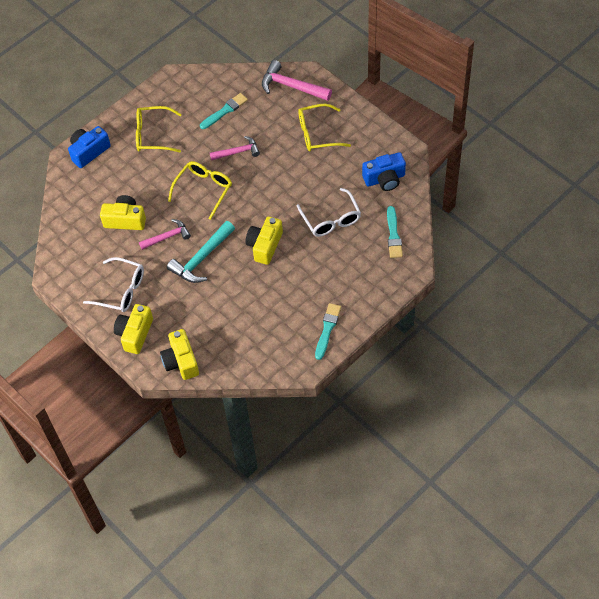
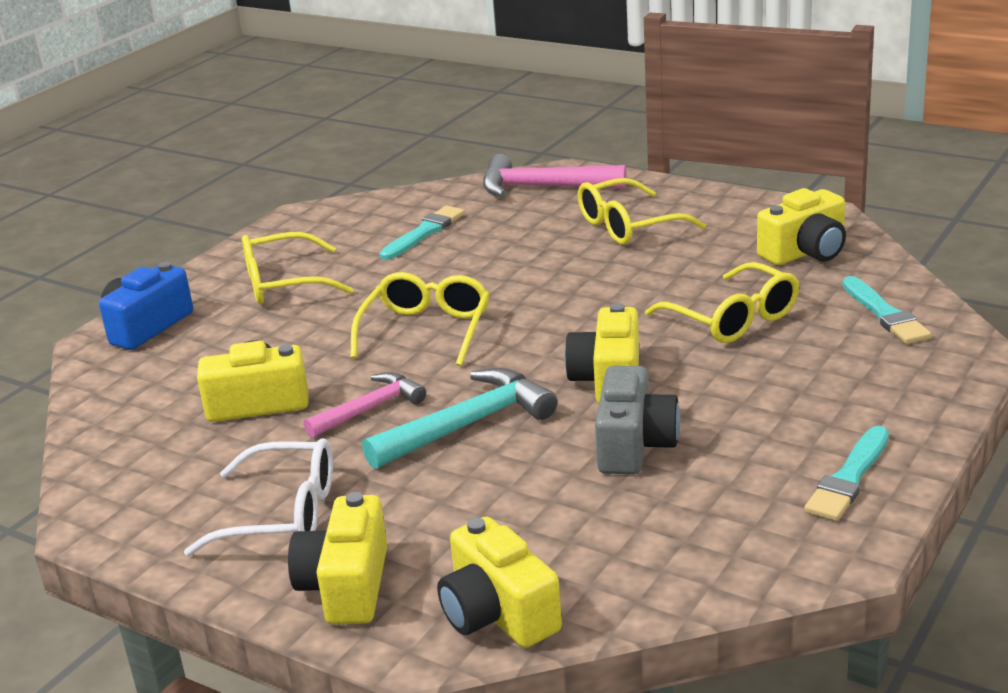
camera: 15 degrees left, 30 degrees down
turquoise hammer [167,221,235,283] -> turquoise hammer turned 150 degrees counterclockwise [362,368,557,469]
pink hammer [210,136,260,160] -> none
white glasses [297,188,361,237] -> yellow glasses [645,262,799,343]
turquoise brush [315,303,341,360] -> turquoise brush turned 150 degrees counterclockwise [804,426,889,521]
blue camera [362,152,406,191] -> yellow camera [757,188,846,265]
none -> grey camera [595,366,680,474]

